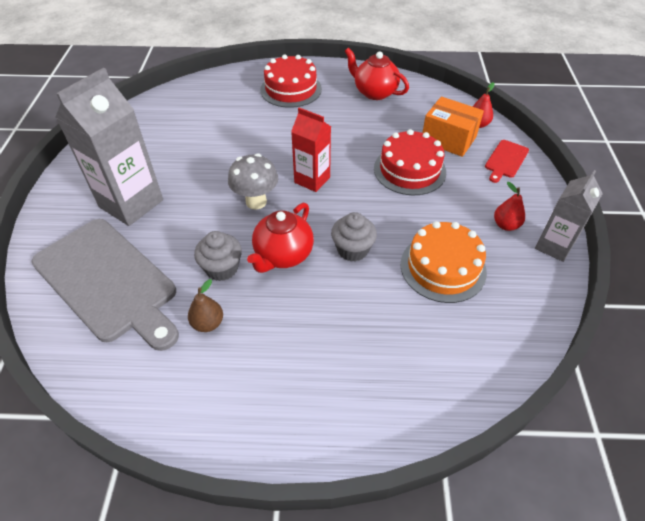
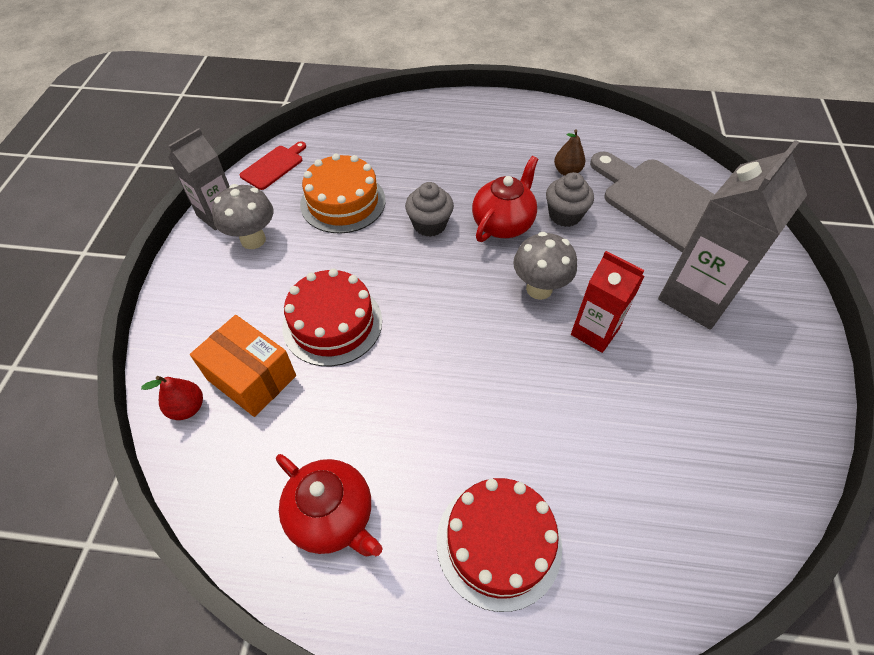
camera: 175 degrees left, 5 degrees up
red carton [291,107,331,192] -> red carton moved to [571,251,645,353]
red cutting board [485,140,529,183] -> red cutting board moved to [240,141,306,190]
red pear [494,182,525,231] -> grey mushroom [212,184,273,249]

